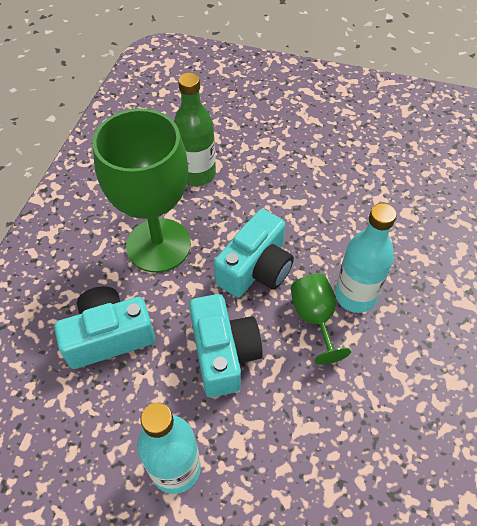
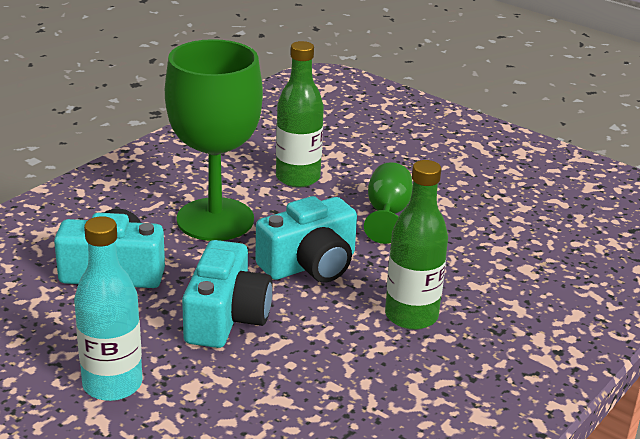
camera: 20 degrees right, 25 degrees down
green goblet [291,274,351,365] -> green goblet moved to [364,162,413,244]
turquoise bottle [335,203,396,313] -> green bottle [385,160,448,330]

